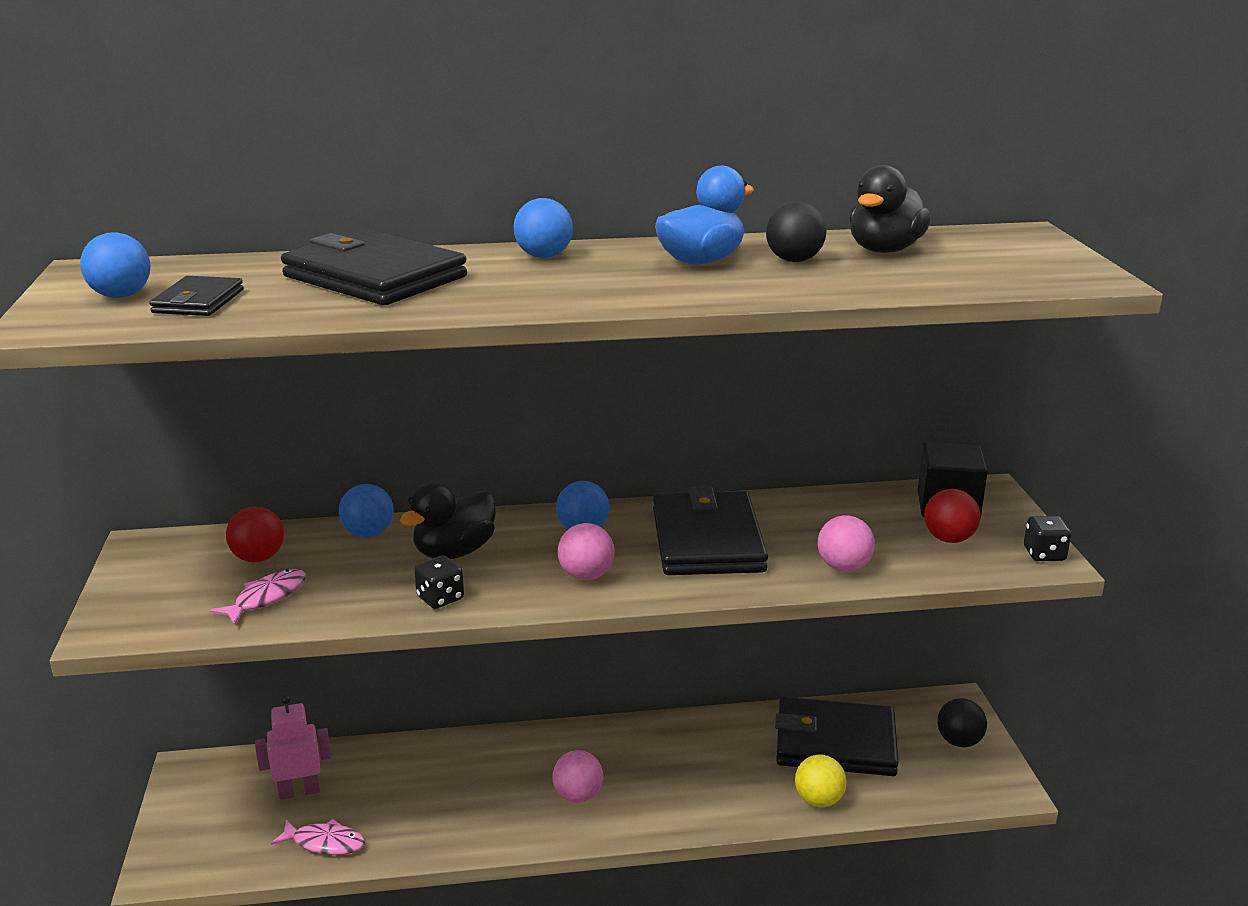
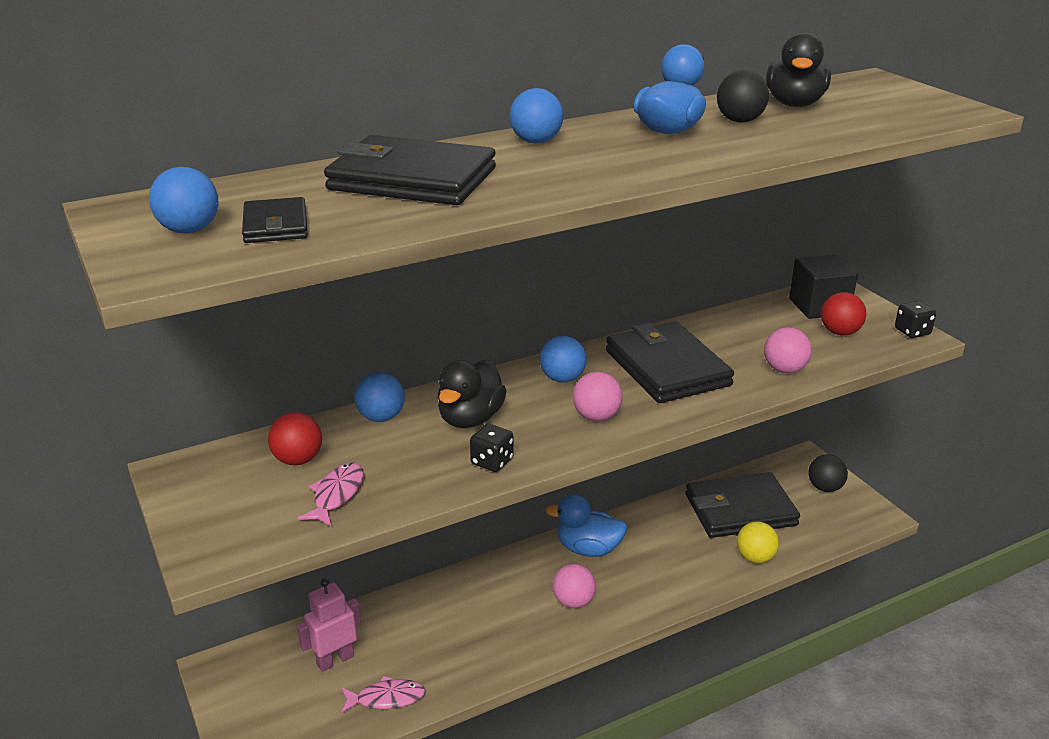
camera: 20 degrees left, 5 degrees up
none -> blue duck [545,494,628,557]

